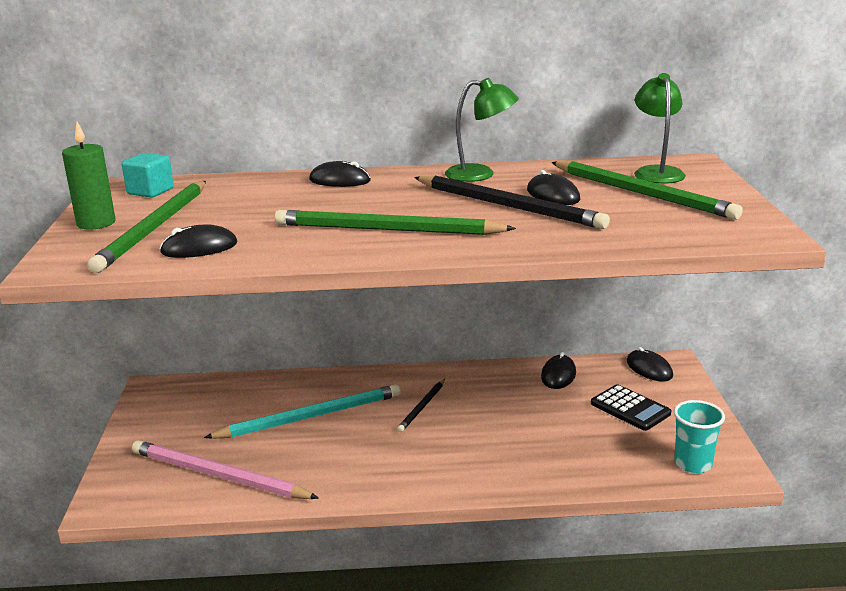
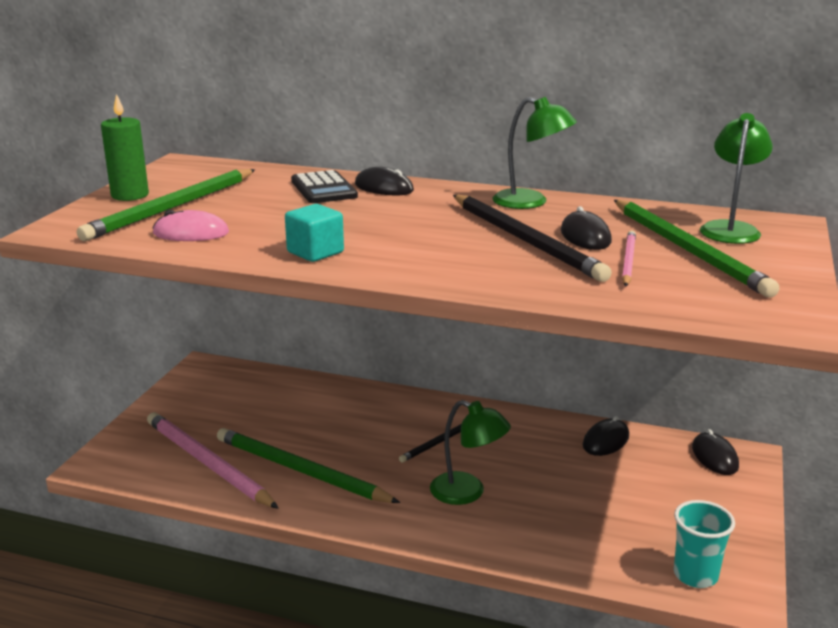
camera: 20 degrees right, 0 degrees up
turquoise cube [122,153,174,198] -> turquoise cube moved to [285,204,344,262]
black mouse [160,224,237,258] -> pink mouse [153,210,229,241]
turquoise pencil [204,384,401,439] -> none
green pencil [275,210,516,235] -> green pencil moved to [217,428,400,503]
black calculator [591,384,671,431] -> black calculator moved to [291,170,358,203]
none -> green lamp [430,400,511,505]
none -> pink pencil [622,231,636,286]

